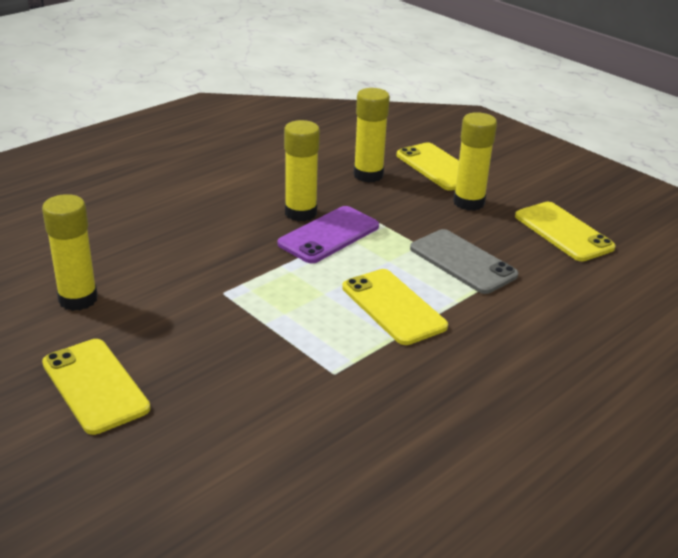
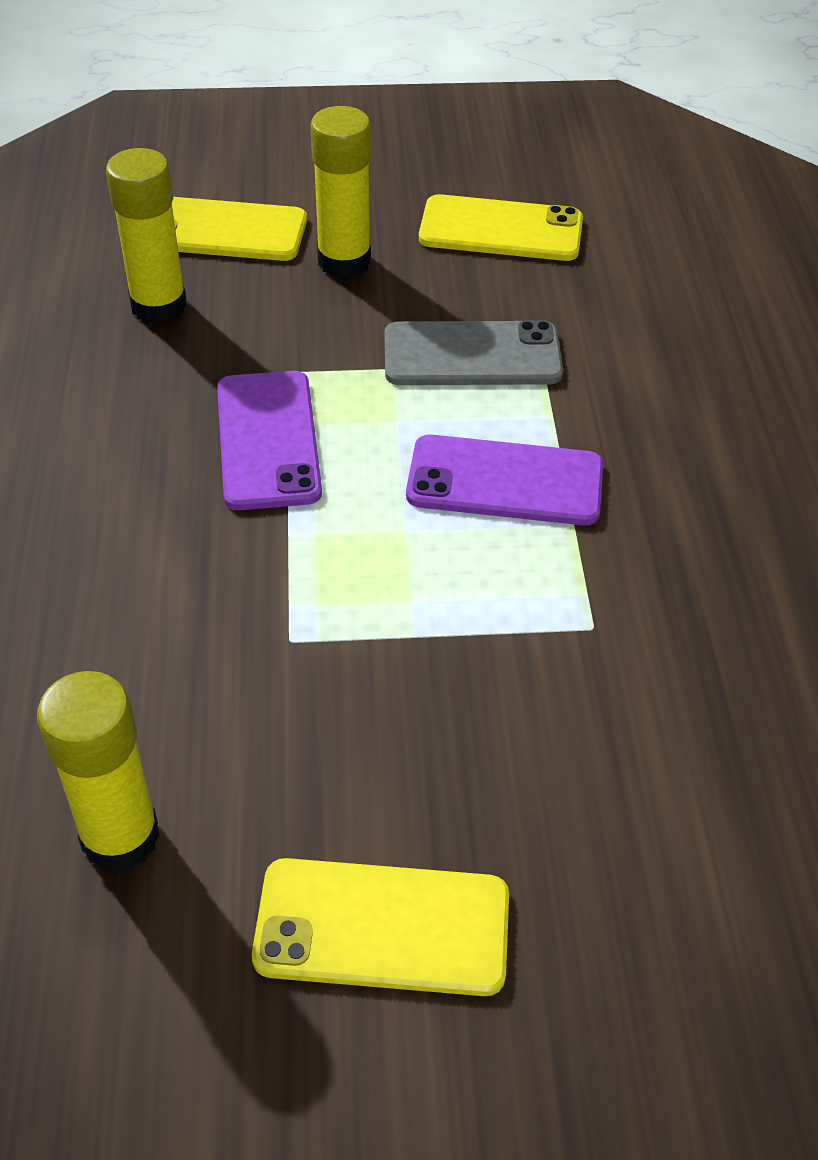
camera: 50 degrees left, 15 degrees up
yellow glue stick [284,120,320,222] -> none
yellow phone [342,269,448,345] -> purple phone [406,434,603,525]

